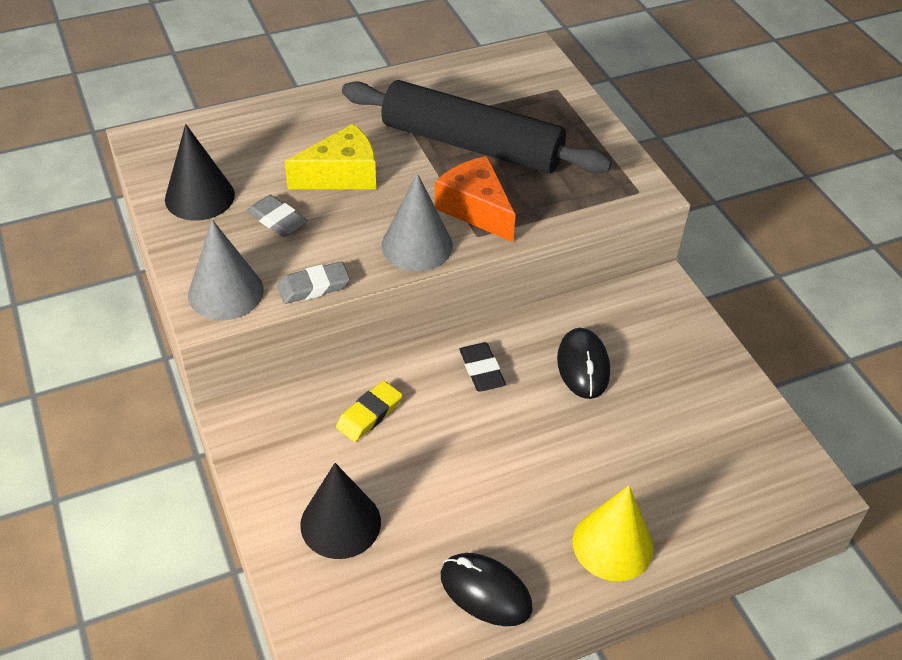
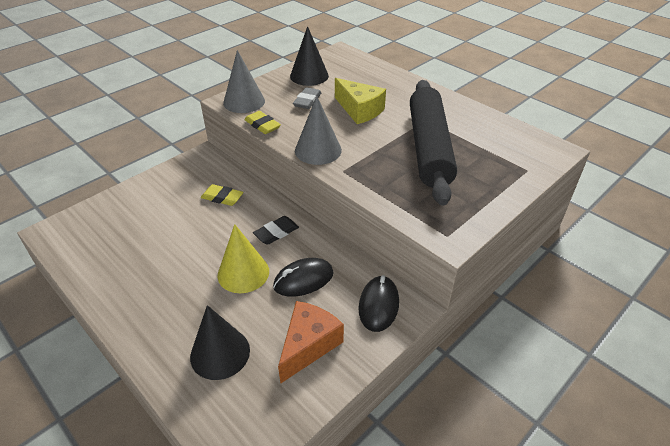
camera: 70 degrees right, 5 degrees down
grey eraser [277,262,350,304] -> yellow eraser [245,111,281,134]
black cone [300,463,381,559] -> black cone moved to [190,305,250,380]
orange cheese [435,156,516,242] -> orange cheese moved to [278,301,344,384]
black mouse [441,553,533,626] -> black mouse moved to [358,275,399,332]
yellow cone [573,485,654,581] -> yellow cone moved to [218,224,269,293]

